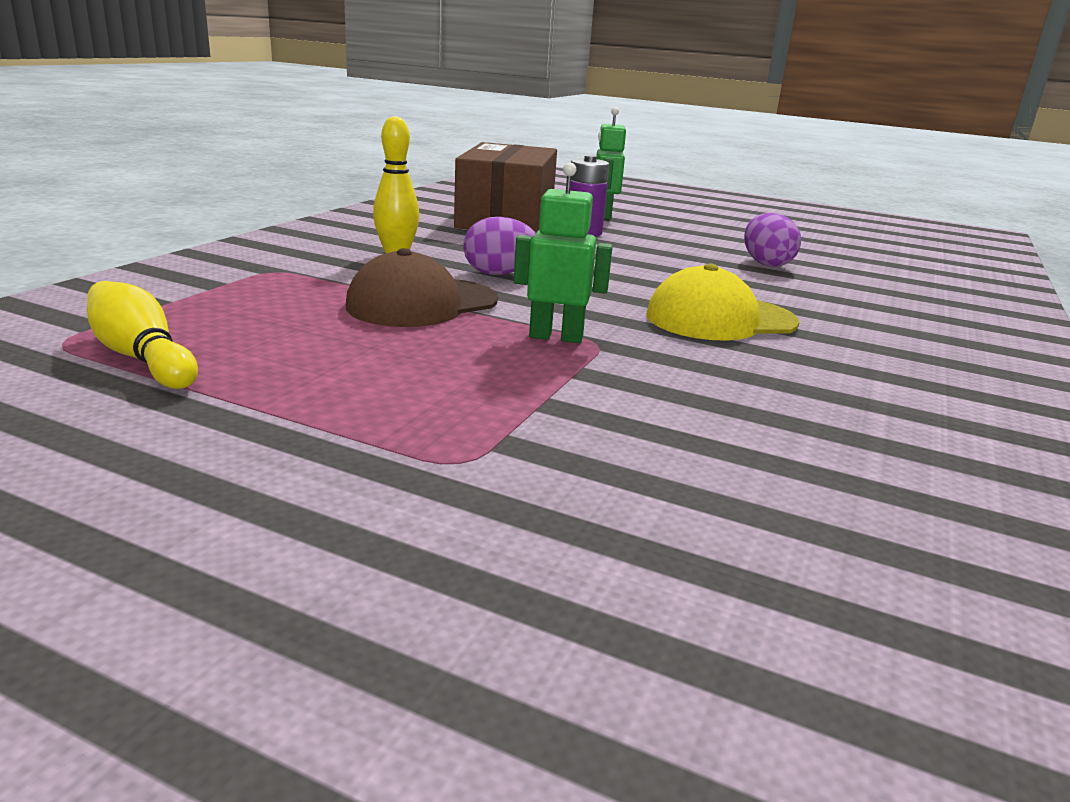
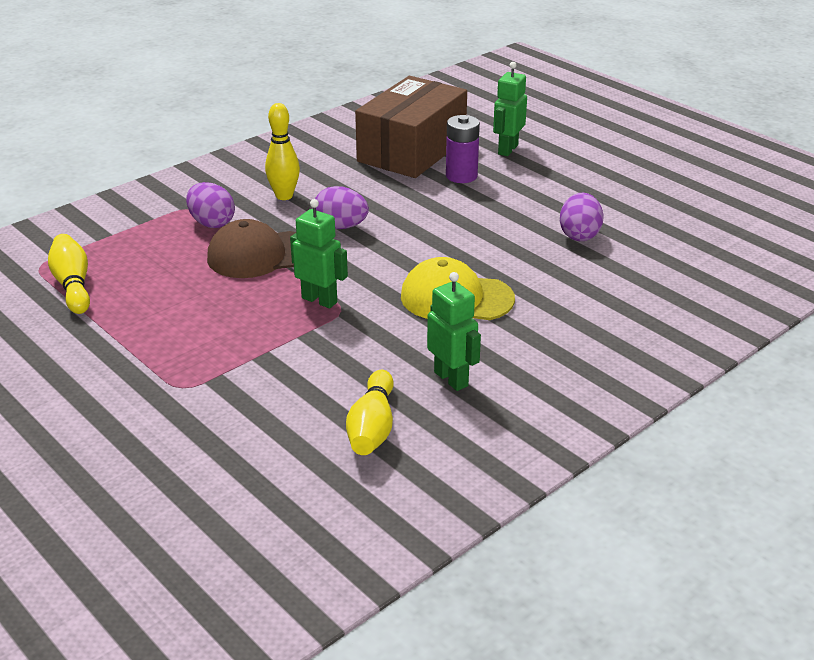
camera: 25 degrees right, 10 degrees up
none -> purple egg [186,182,235,228]
none -> yellow bowling pin [346,370,394,455]
none -> green robot [427,272,481,391]

